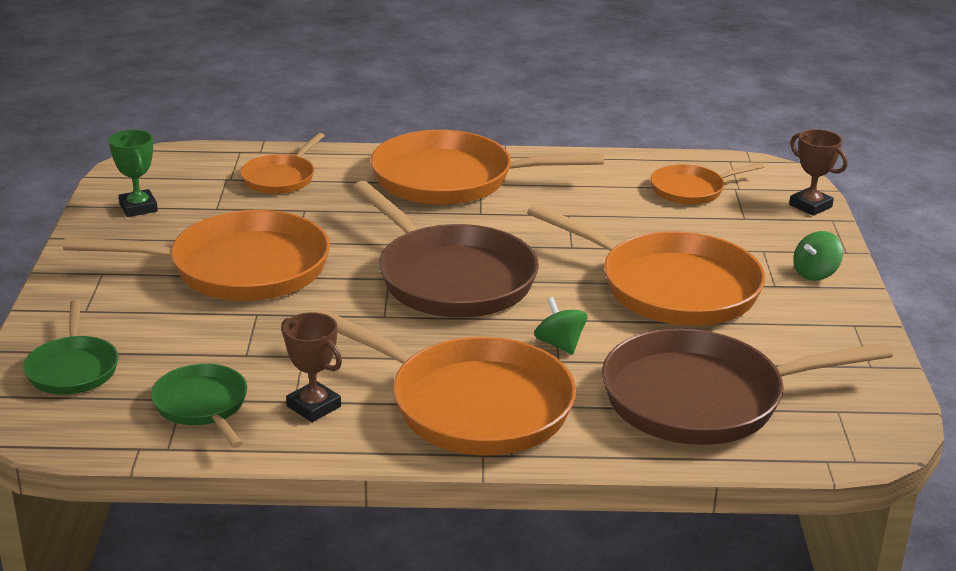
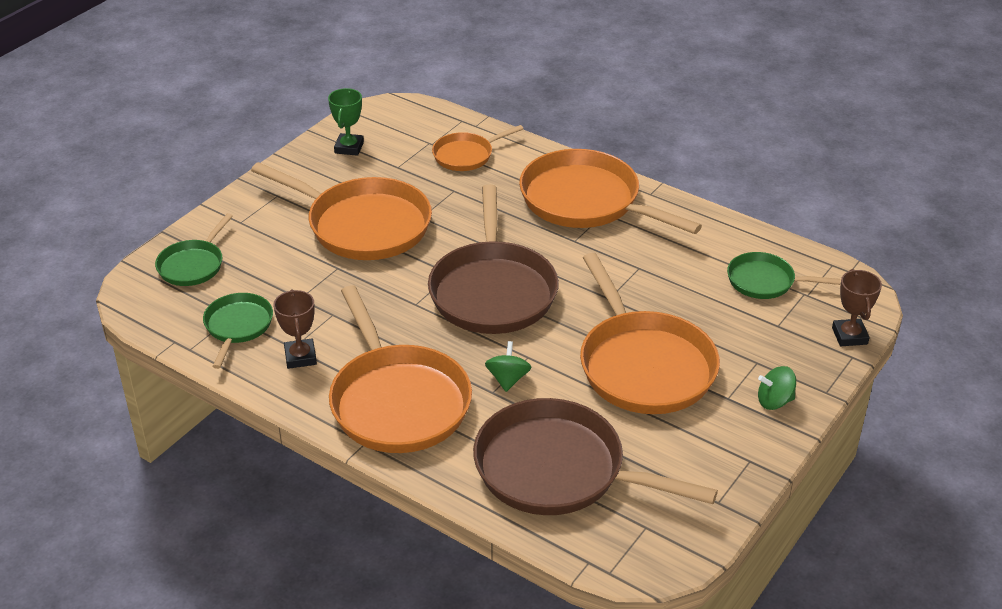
camera: 35 degrees right, 10 degrees up
orange pan [651,162,765,205] -> green pan [727,252,841,299]

